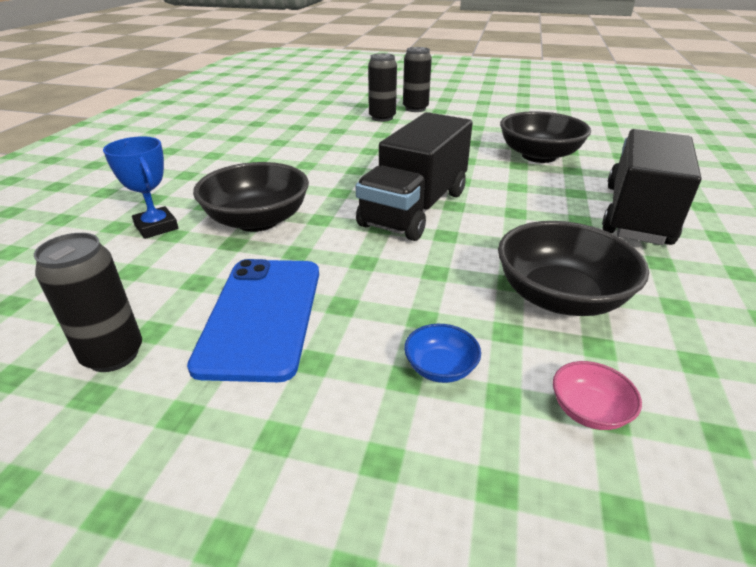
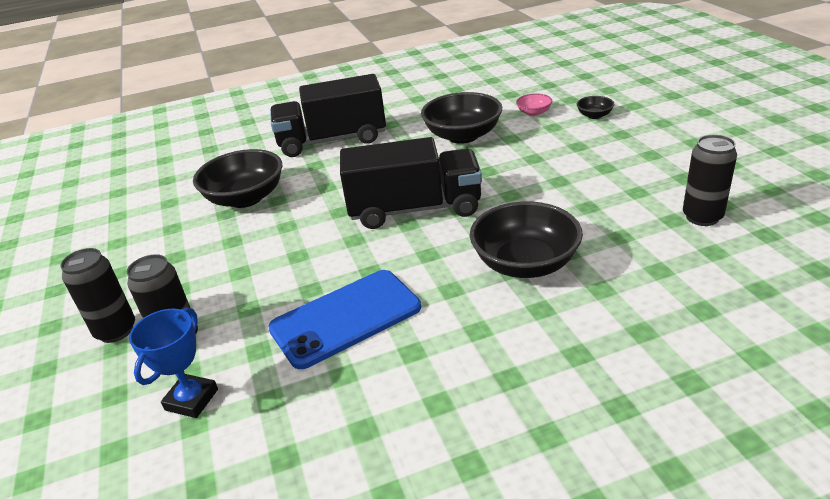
camera: 120 degrees left, 0 degrees up
blue trophy [103,136,178,239] -> blue trophy moved to [129,307,218,418]
blue phone [187,259,319,382] -> blue phone moved to [268,270,421,369]
blue bowl [404,324,481,383] -> none
none -> black bowl [577,96,614,119]

